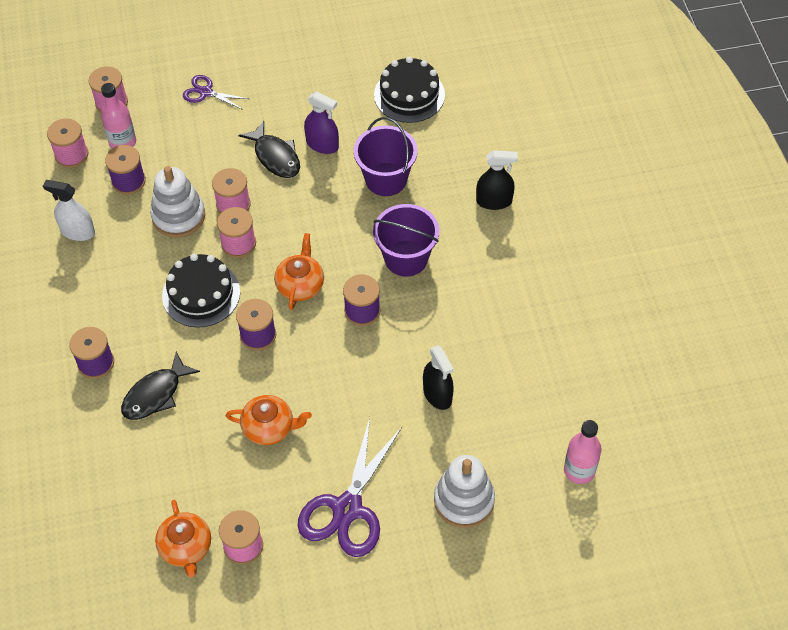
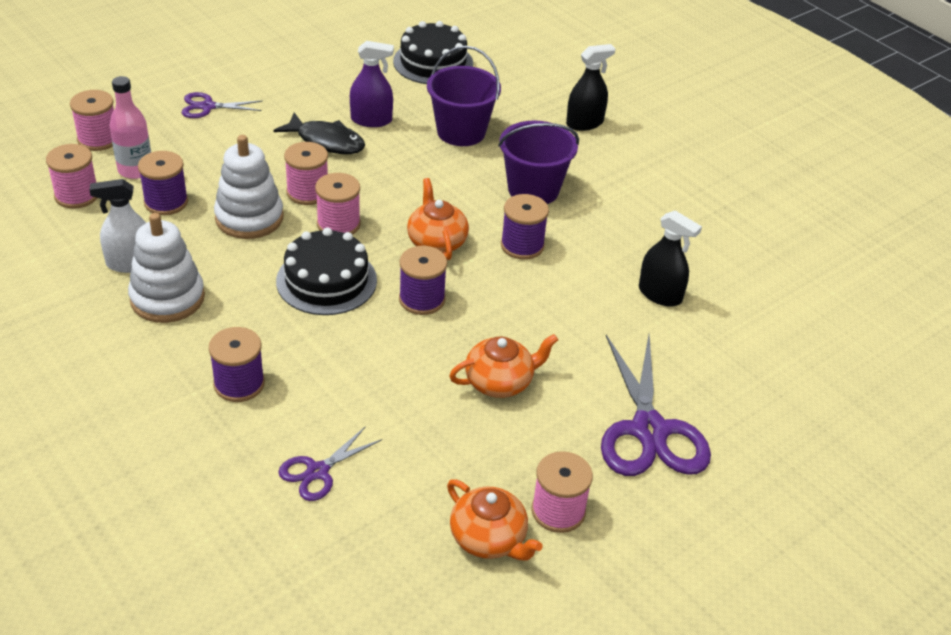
camera: 30 degrees left, 15 degrees down
black fish [121,352,200,420] -> none
white stacking toy [434,455,495,528] -> white stacking toy moved to [128,213,205,323]
pink bottle [564,420,602,484] -> none
none -> purple scissors [278,426,382,501]

